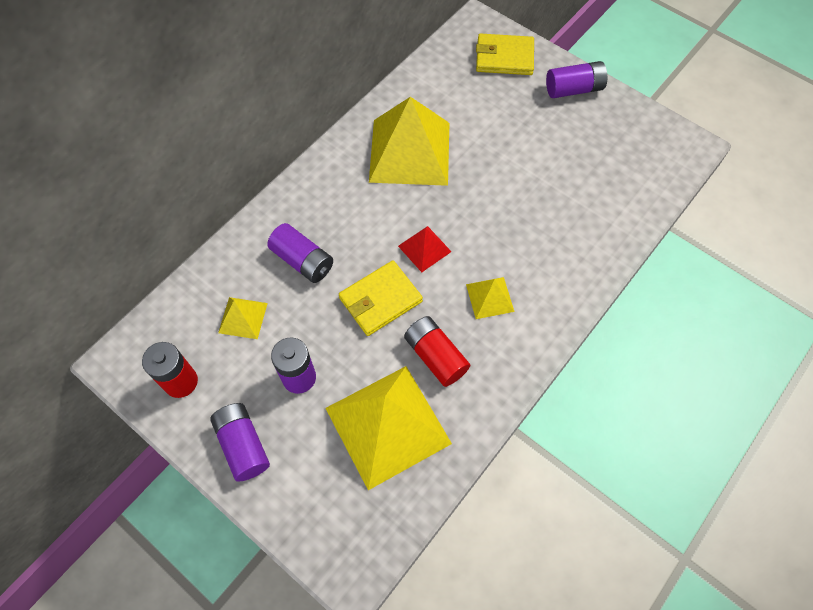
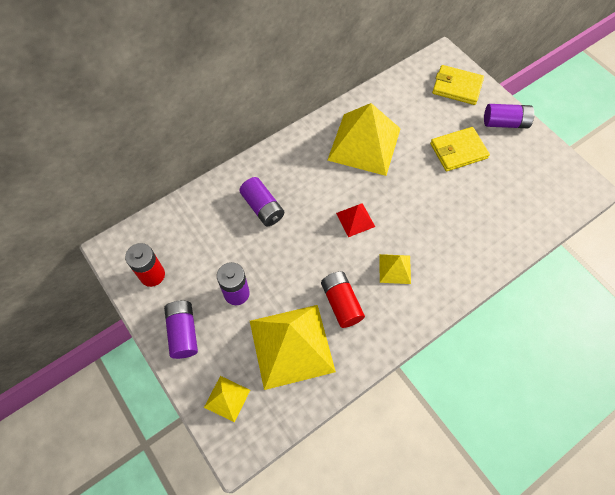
camera: 15 degrees right, 0 degrees up
yellow pyramid [218,297,268,339] -> yellow pyramid moved to [204,376,250,422]
yellow wallet [339,260,423,336] -> yellow wallet moved to [430,127,490,171]

